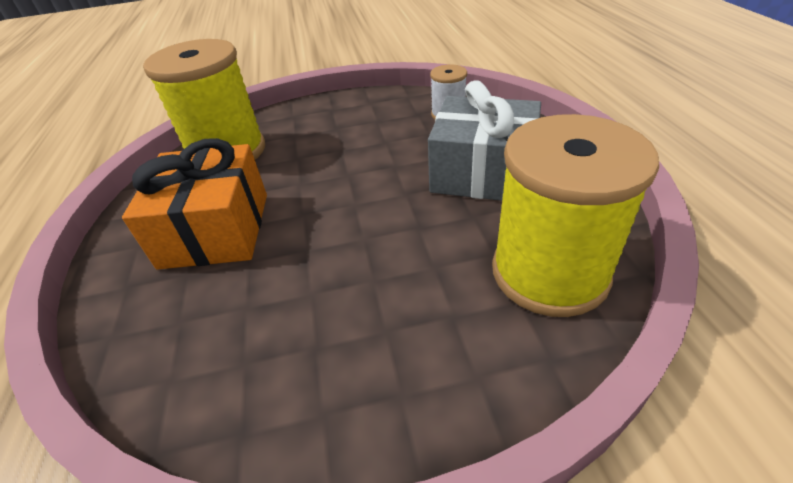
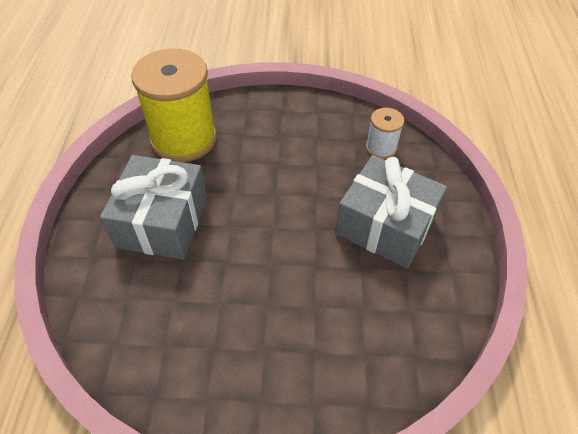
camera: 10 degrees right, 10 degrees up
orange gift [122,138,267,270] -> grey gift [100,155,207,260]
yellow spool [492,114,659,317] -> none

